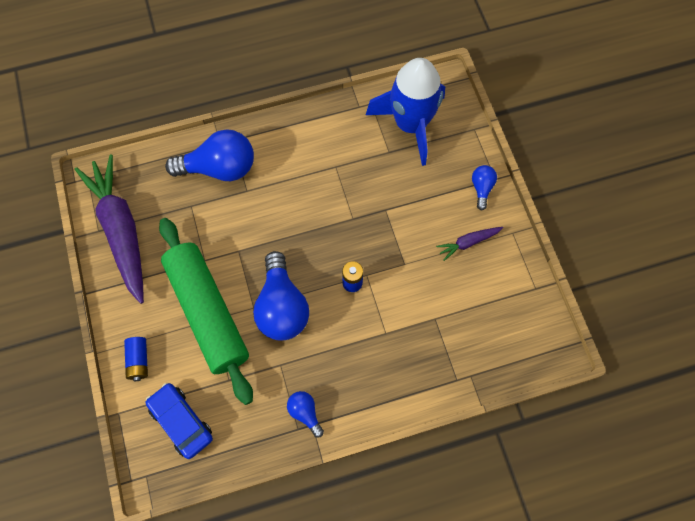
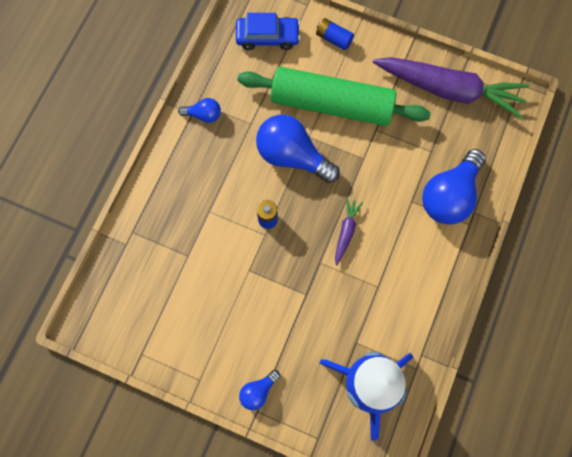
camera: 130 degrees right, 5 degrees up
purple carrot [436,227,503,261] -> purple carrot moved to [335,198,363,266]
blue light bulb [472,165,497,211] -> blue light bulb turned 90 degrees clockwise [239,370,280,410]

